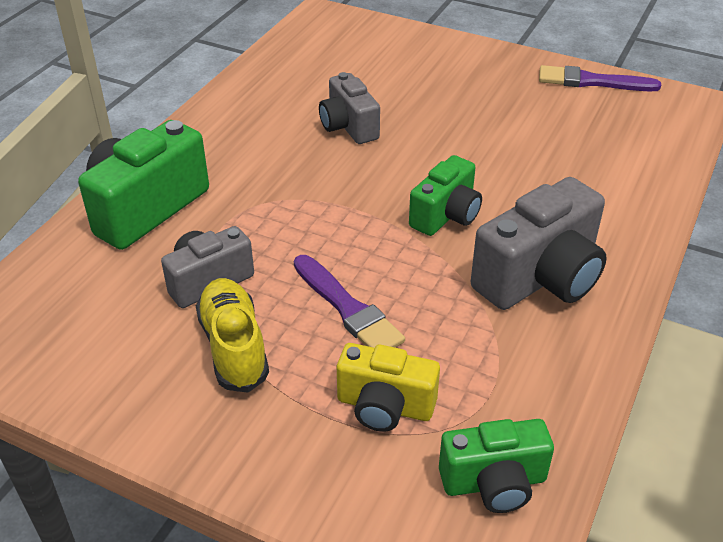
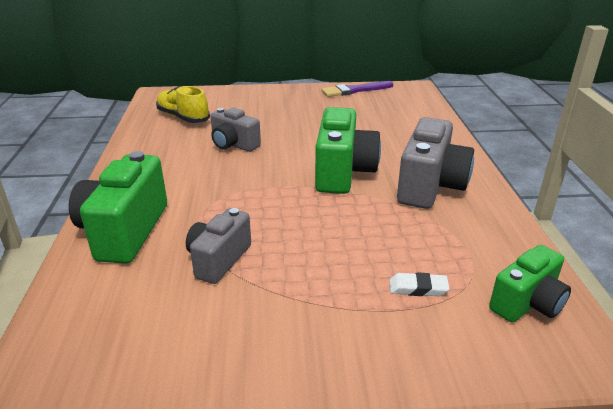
camera: 30 degrees left, 10 degrees down
yellow shoe [196,278,269,393] -> yellow shoe moved to [156,86,210,123]
purple brush [294,255,405,348] -> none
yellow camera [337,343,440,432] -> white eraser [389,272,450,296]
green camera [409,155,482,236] -> green camera [315,107,381,194], size x1.60

